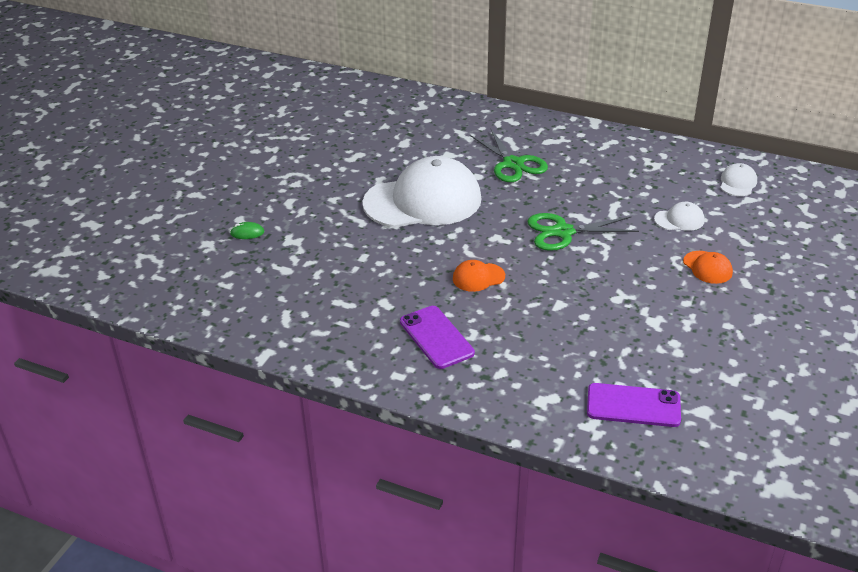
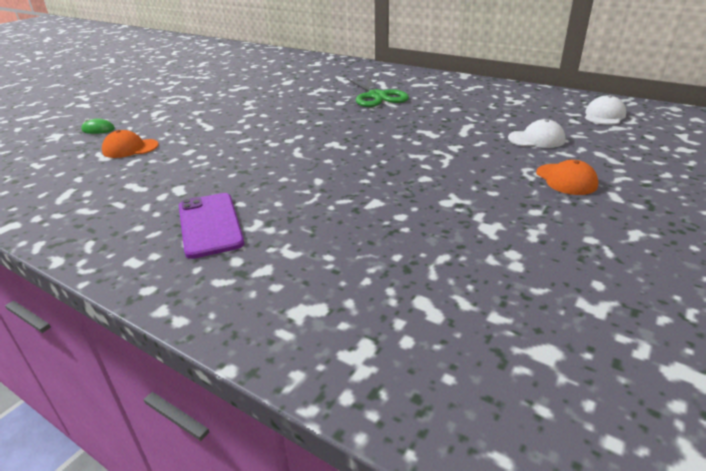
camera: 10 degrees right, 5 degrees down
white cap [362,156,482,228] -> none
orange cap [453,260,505,292] -> orange cap moved to [102,130,158,158]
green scissors [527,213,639,251] -> none
purple phone [587,383,681,427] -> none

